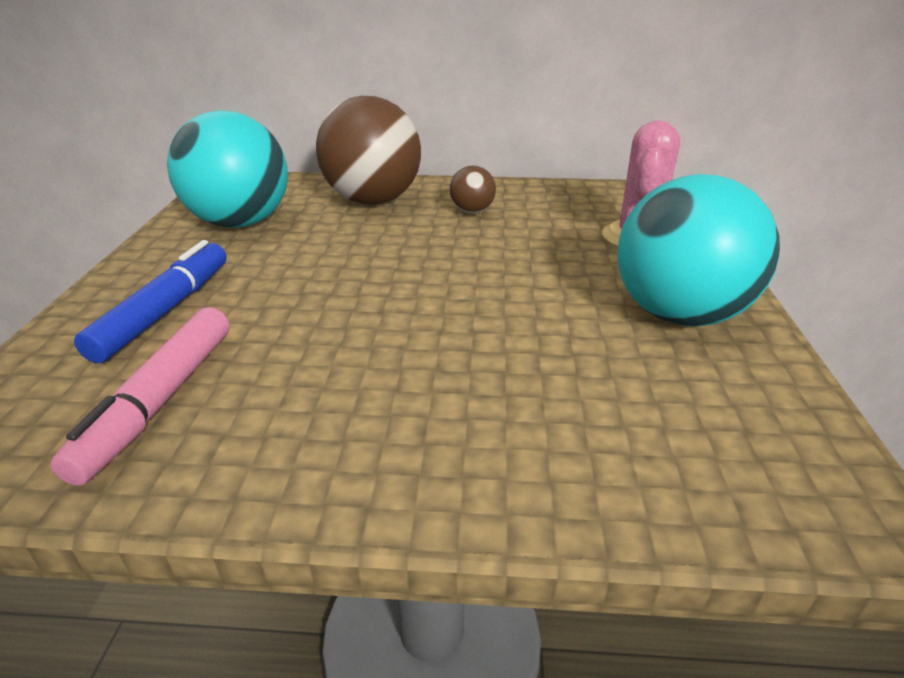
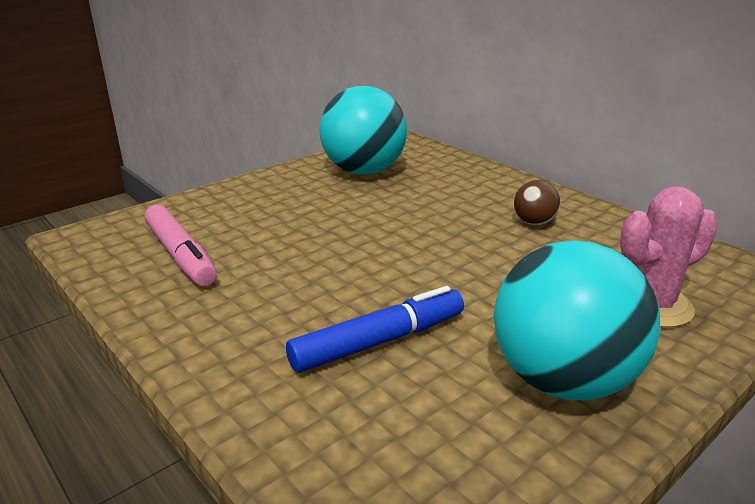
camera: 45 degrees right, 5 degrees down
pink marker [50,307,229,486] -> pink marker turned 90 degrees counterclockwise [145,205,217,286]
blue marker [74,240,227,363] -> blue marker moved to [286,286,464,373]
brown ball [316,96,421,205] -> none

